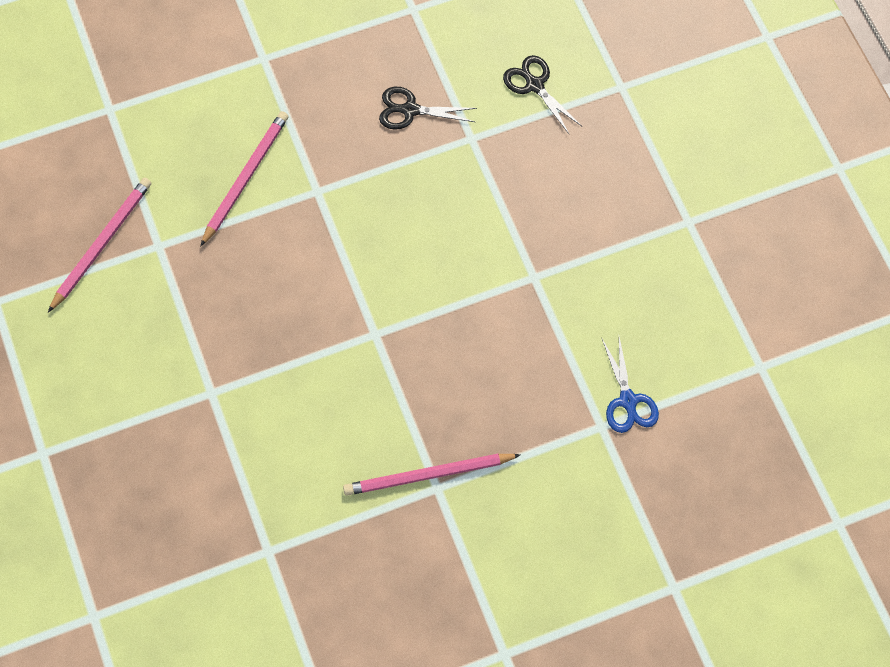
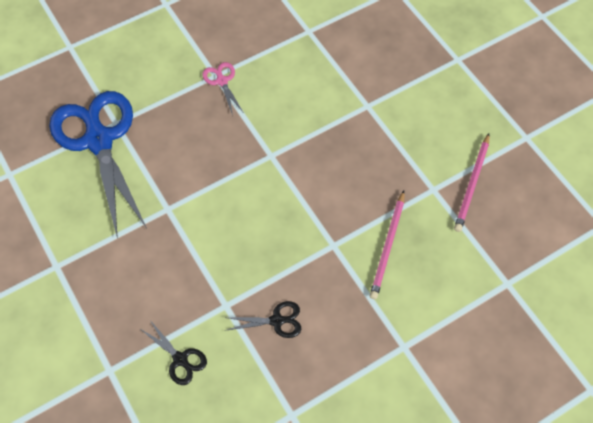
camera: 170 degrees right, 5 degrees down
pink pencil [343,454,520,496] -> pink scissors [202,62,243,116]
blue scissors [602,337,659,433] -> blue scissors [49,91,146,239], size x2.44

